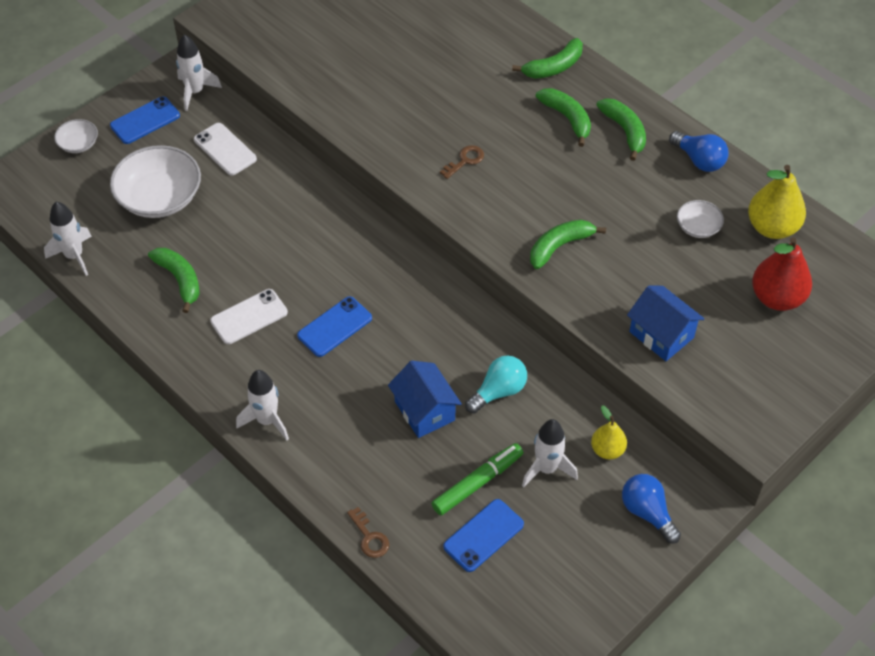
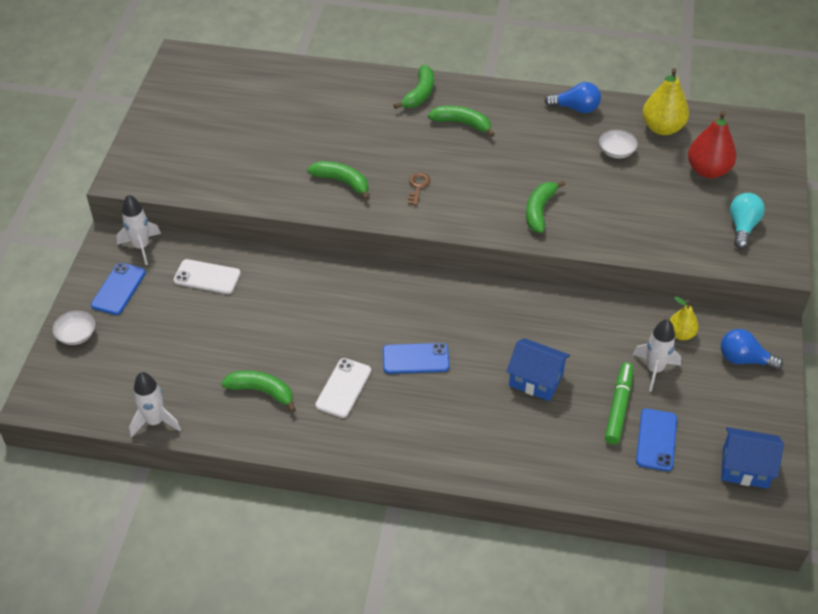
camera: 35 degrees left, 5 degrees down
white bowl [110,145,201,218] -> none
white rocket [236,370,289,440] -> none
blue phone [297,296,372,357] -> blue phone turned 75 degrees clockwise [383,343,449,374]
brown key [347,507,389,558] -> none
turquoise light bulb [465,356,527,413] -> turquoise light bulb moved to [730,193,765,249]
green banana [596,98,646,161] -> green banana moved to [307,161,369,200]
blue house [627,286,705,361] -> blue house moved to [721,427,784,489]

